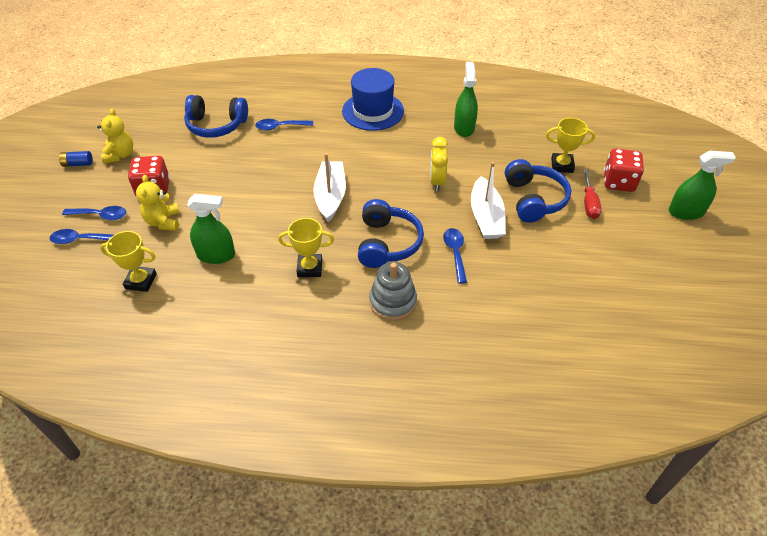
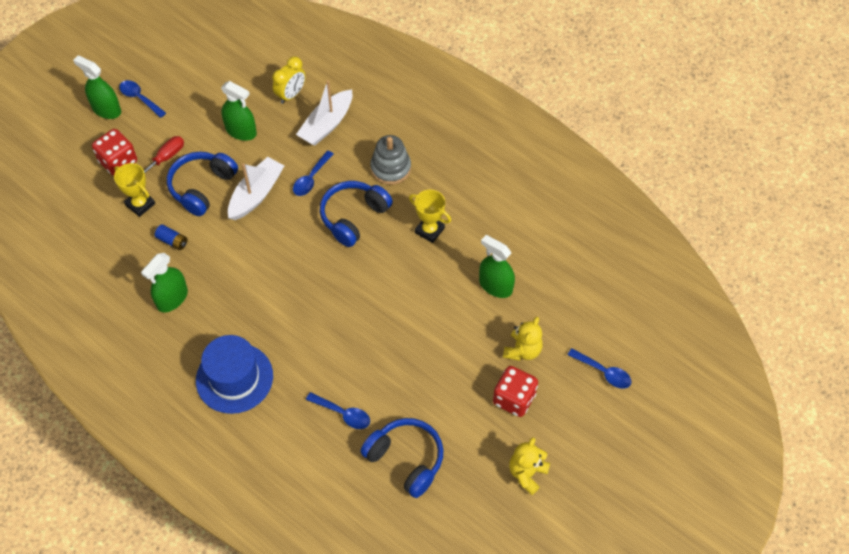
camera: 145 degrees left, 10 degrees up
blue battery [59,151,93,167] -> blue battery moved to [155,224,187,250]
blue spoon [62,206,126,220] -> blue spoon moved to [119,80,166,118]
yellow trophy [100,231,157,292] -> none
white boat [314,153,346,222] -> white boat moved to [296,80,353,146]
yellow clock [430,137,448,191] -> yellow clock moved to [272,57,306,104]
none -> green spray bottle [221,81,257,141]

